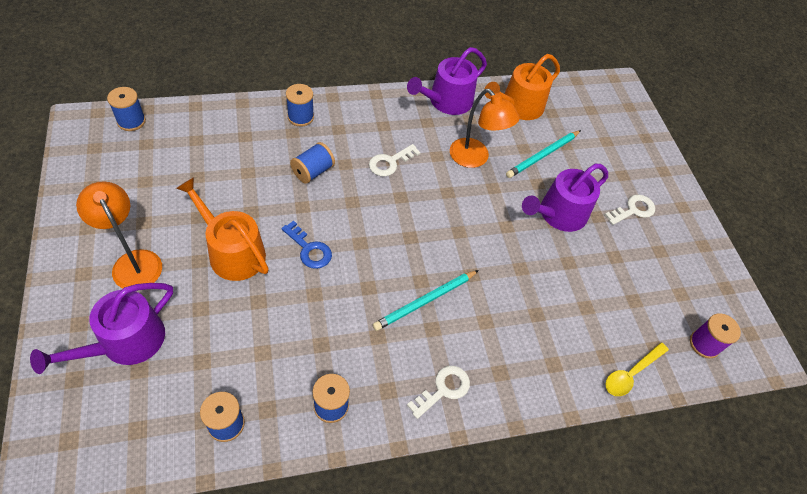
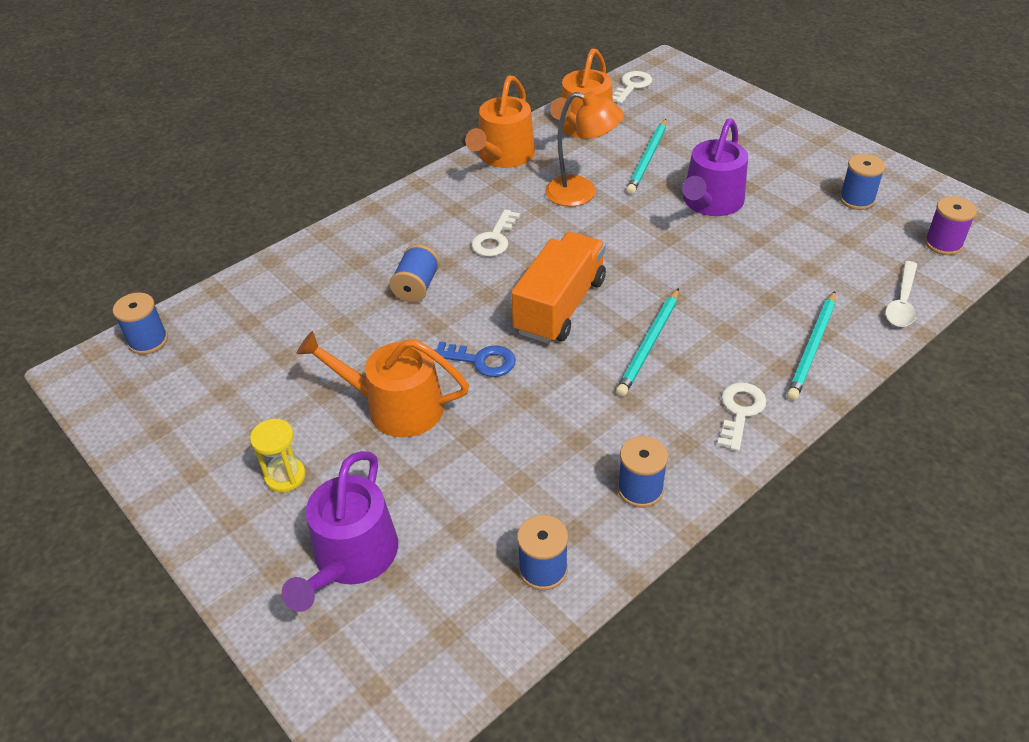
camera: 20 degrees left, 10 degrees down
orange lamp [76,181,162,288] -> yellow hourglass [250,419,306,492]
blue spool [286,84,314,127] -> blue spool moved to [839,154,885,210]
purple watering can [407,47,487,115] -> orange watering can [465,75,535,168]
white key [605,194,655,225] -> white key moved to [613,71,652,104]
yellow spoon [605,342,669,396] -> white spoon [885,261,917,327]
none -> orange truck [511,232,606,344]
none -> turquoise pencil [787,291,836,401]

